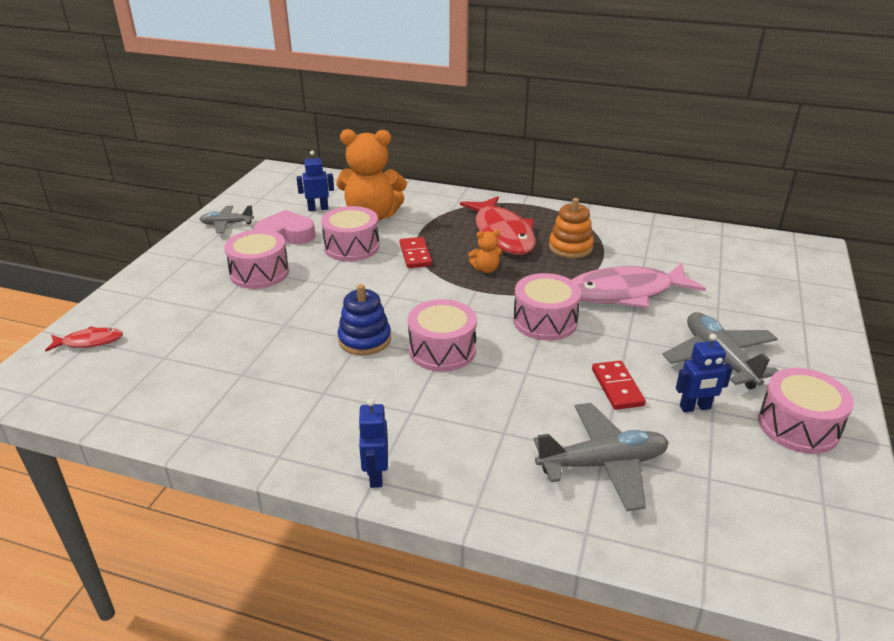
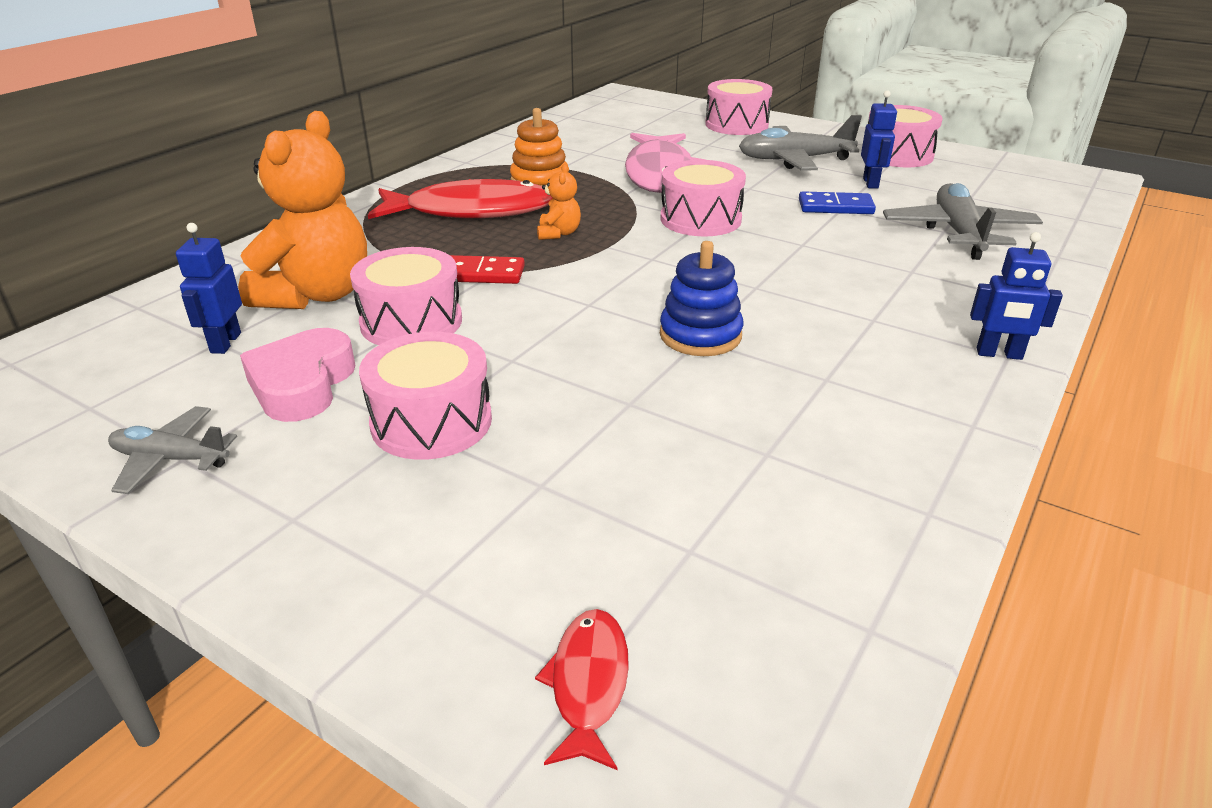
camera: 75 degrees left, 0 degrees up
grey plane [200,206,254,233] -> grey plane turned 90 degrees clockwise [108,406,237,494]
pink drum [408,299,477,372] -> pink drum moved to [705,79,773,135]
red domino [592,361,646,410] -> blue domino [799,191,876,214]

